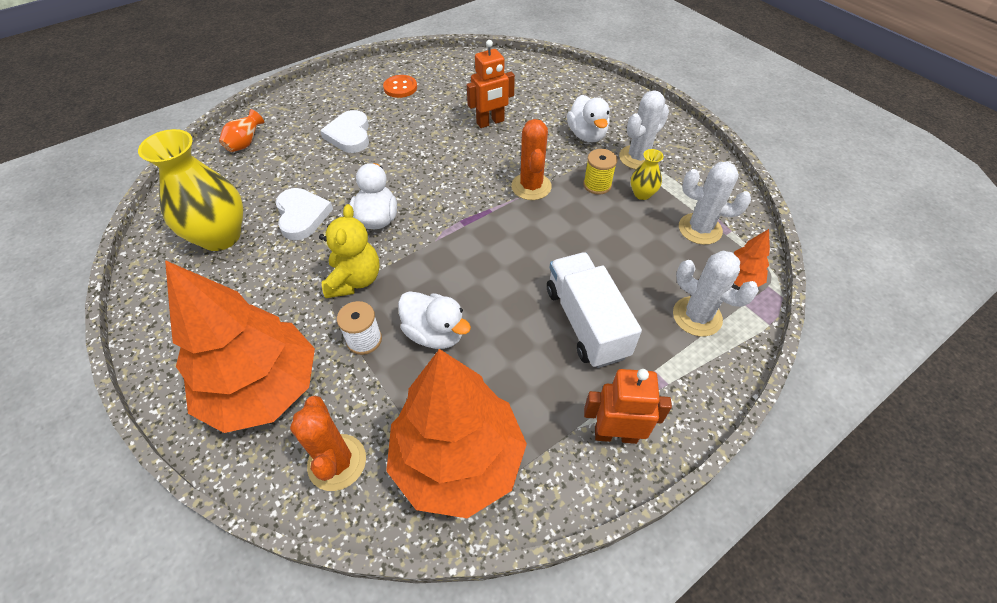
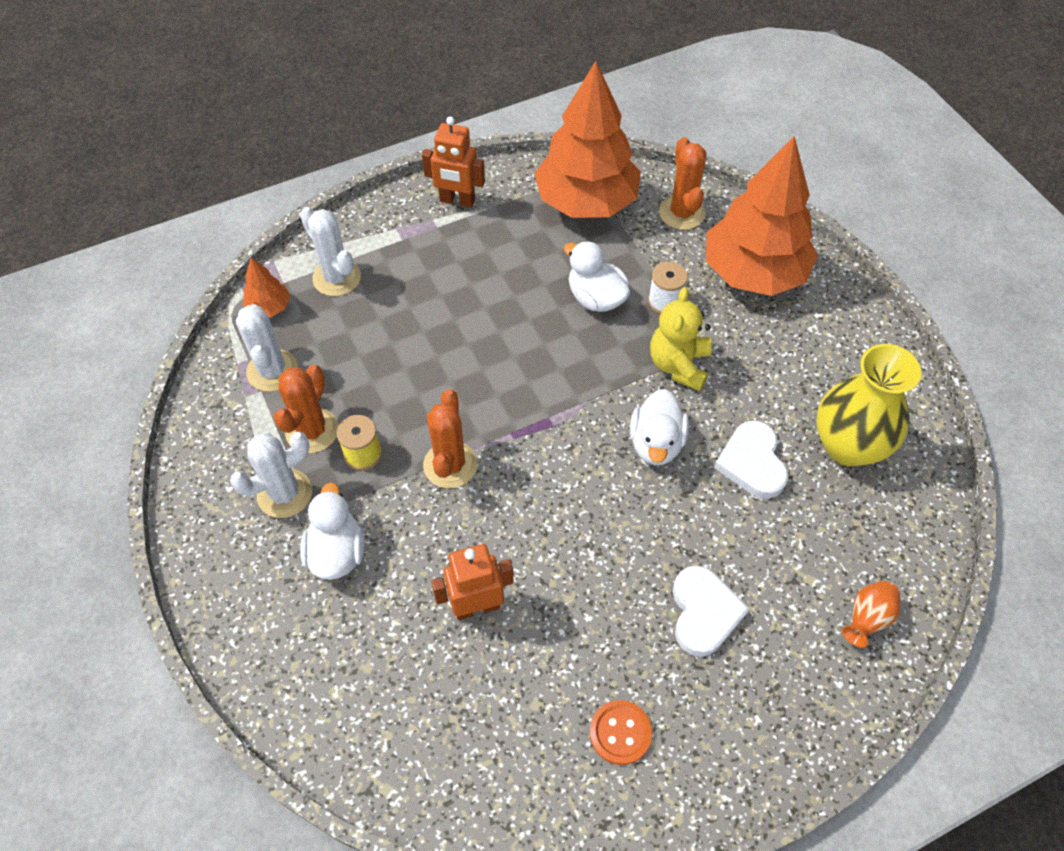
camera: 170 degrees left, 5 degrees up
white truck [547,252,642,368] -> none
yellow vase [631,149,664,200] -> orange cactus [274,365,339,453]
white cactus [679,162,751,245] -> white cactus turned 45 degrees clockwise [236,304,298,392]

